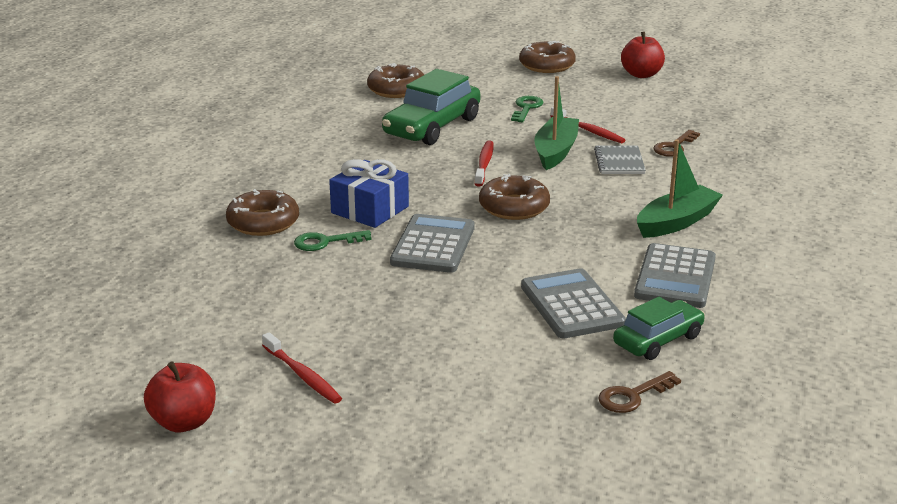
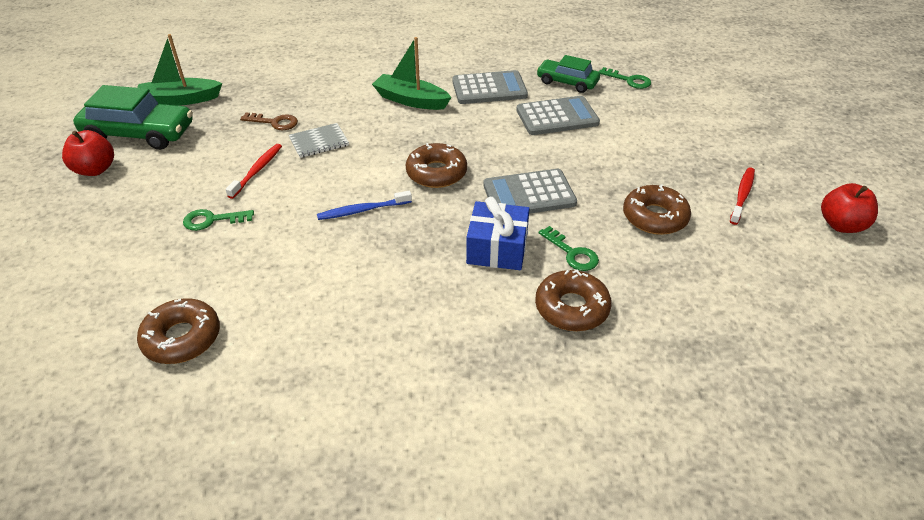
camera: 115 degrees left, 15 degrees up
green car [382,69,481,145] -> green car moved to [73,85,193,150]
red toothbrush [475,140,493,187] -> blue toothbrush [317,191,412,220]
brown donut [519,41,576,73] -> brown donut moved to [623,184,691,235]
grey calculator [521,268,626,338] -> grey calculator turned 150 degrees counterclockwise [516,96,600,135]
green boat [535,76,579,170] -> green boat moved to [137,34,222,106]
brown key [598,371,681,413] -> green key [599,67,651,89]

